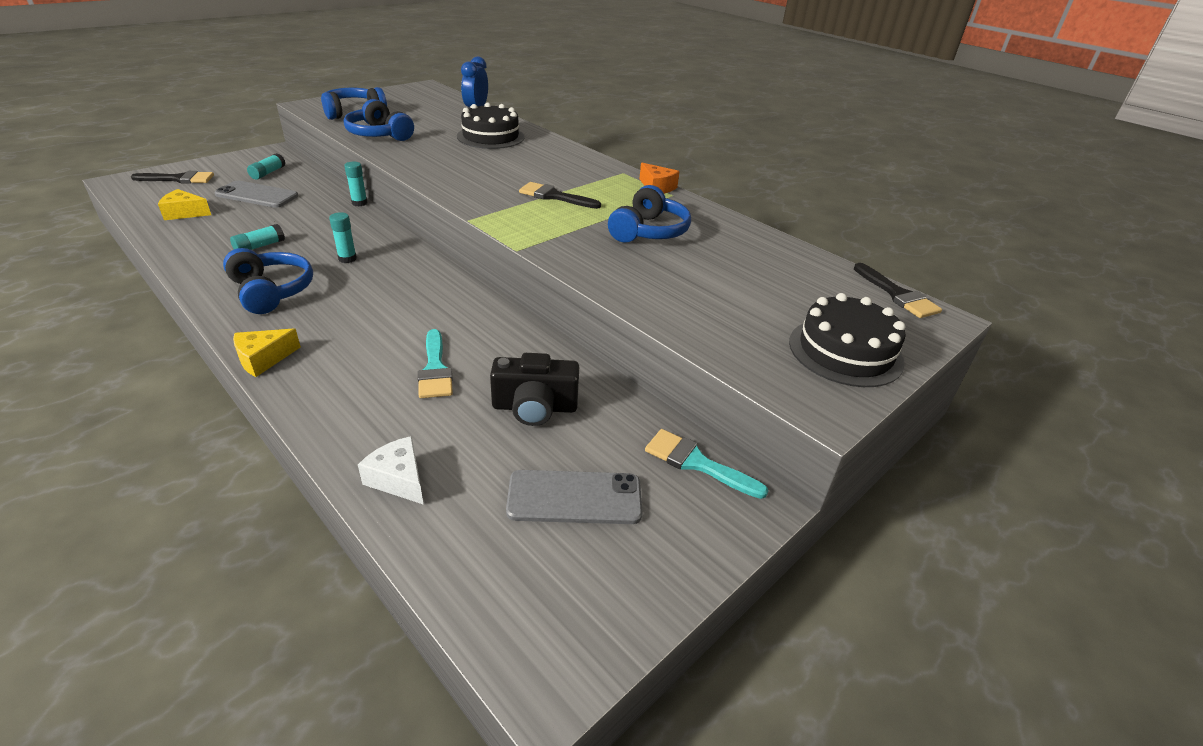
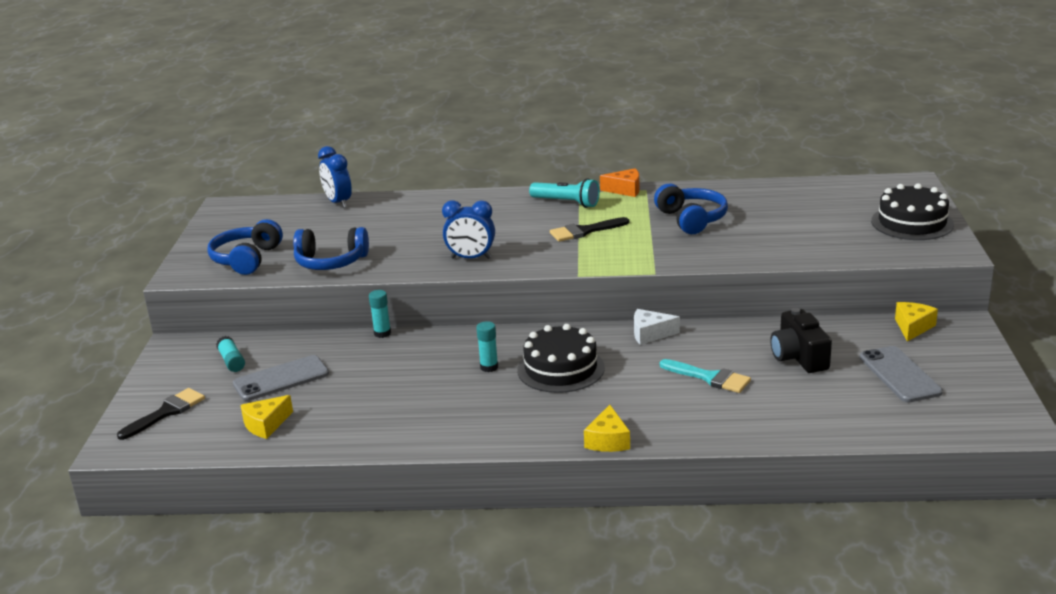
camera: 40 degrees left, 10 degrees down
blue headphones [223,248,313,314] -> none
turquoise glue stick [230,224,285,250] -> none
white cheese [358,436,424,505] -> white cheese moved to [634,309,680,345]
black cake [457,102,525,149] -> black cake moved to [517,324,605,393]
black camera [490,353,579,426] -> black camera turned 120 degrees clockwise [770,308,832,373]
grey phone [506,470,642,524] -> grey phone turned 60 degrees counterclockwise [860,346,943,402]
turquoise brush [645,429,768,499] -> yellow cheese [895,302,938,342]
black brush [854,263,942,318] -> none
none -> blue clock [442,200,495,259]
none -> turquoise flashlight [529,178,600,208]

